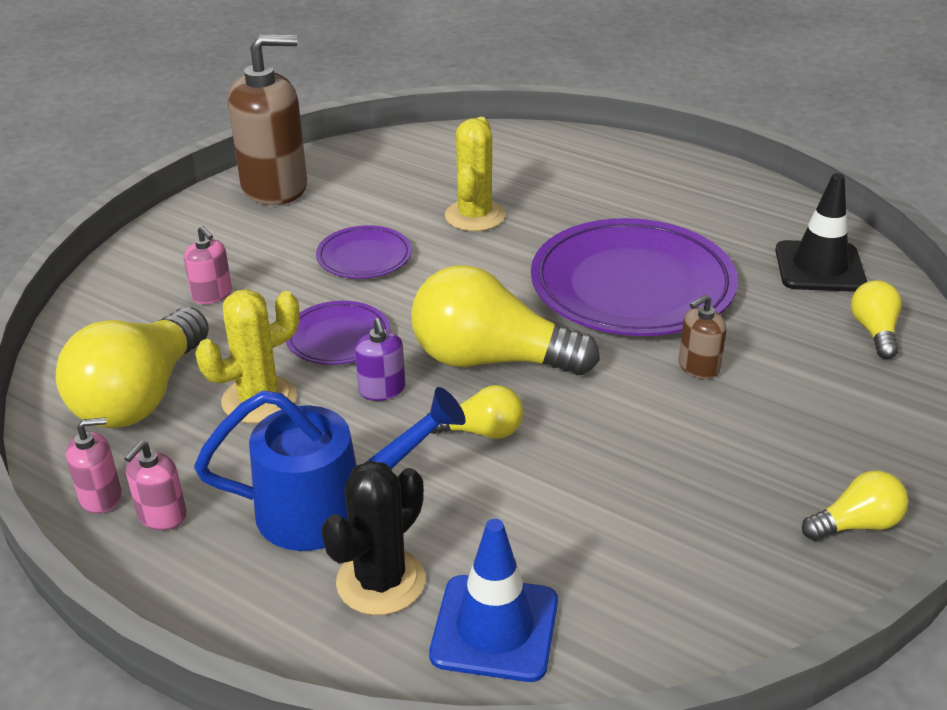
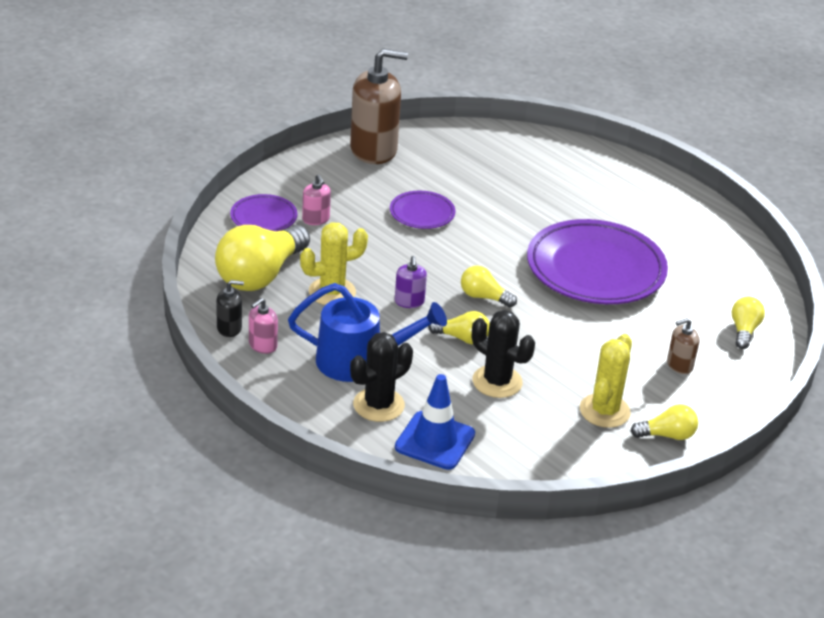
camera: 10 degrees right, 0 degrees up
pink soap dispenser [66,417,122,514] -> black soap dispenser [216,280,244,337]
purple plate [286,301,390,365] -> purple plate moved to [230,194,298,231]
yellow light bulb [411,265,600,375] -> yellow light bulb [461,266,517,307], size x0.49
yellow cactus [445,117,505,231] -> yellow cactus moved to [580,334,632,428]
brown soap dispenser [679,294,727,379] -> brown soap dispenser moved to [667,318,699,374]
black traffic cone [775,173,867,292] -> none
none -> black cactus [472,310,535,398]

